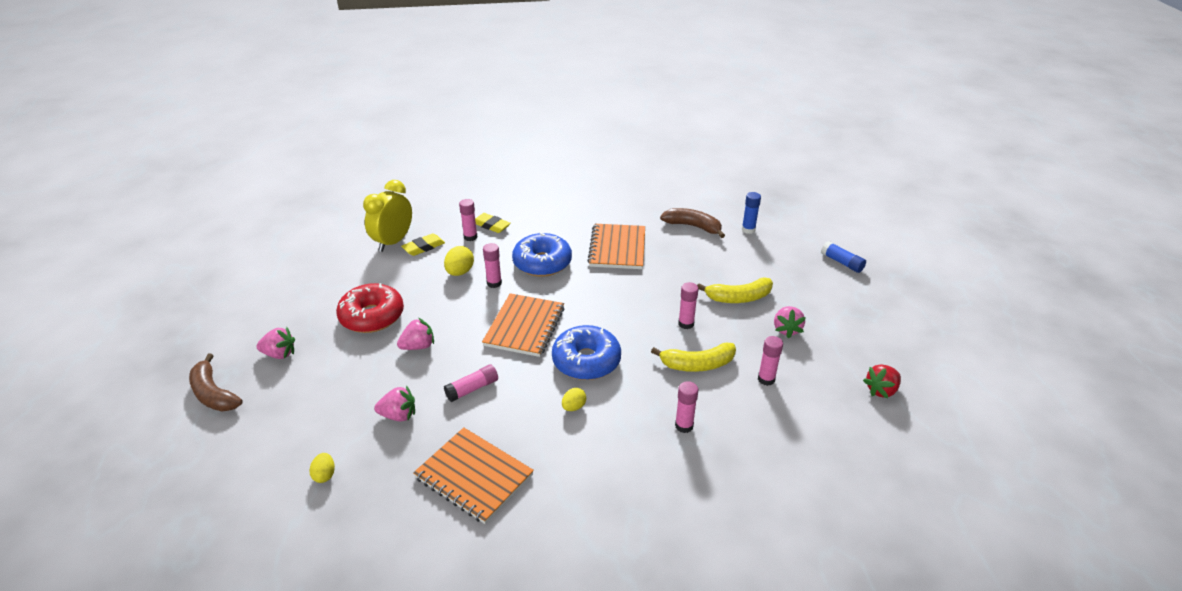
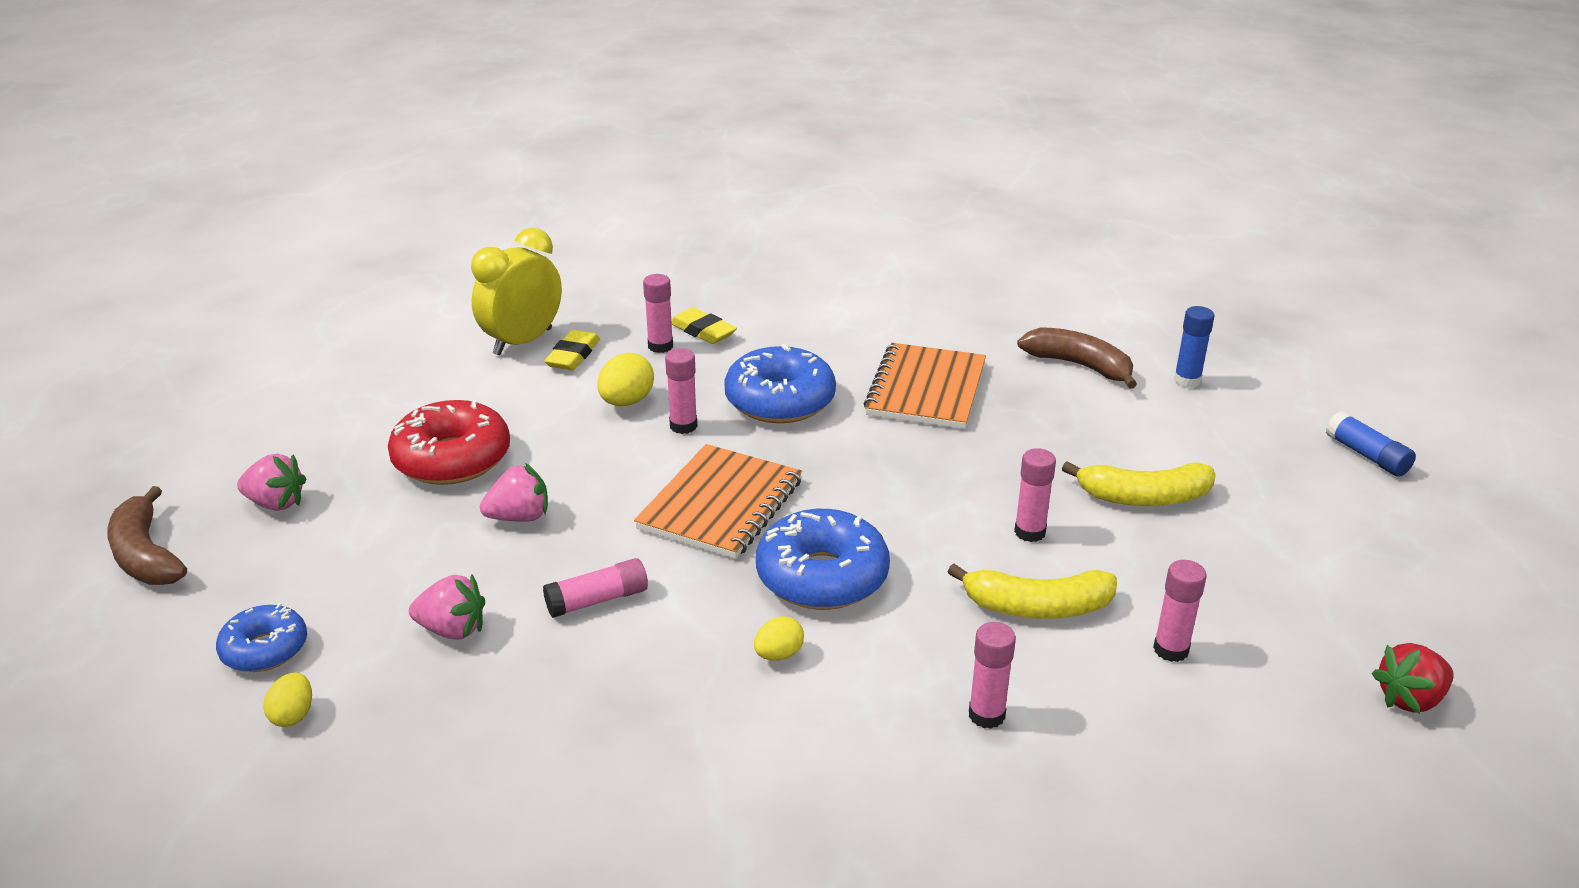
camera: 10 degrees right, 5 degrees down
yellow eraser [401,233,445,256] -> yellow eraser turned 45 degrees counterclockwise [544,330,600,370]
orange notebook [413,427,534,524] -> none
pink strawberry [774,306,806,338] -> none
none -> blue donut [216,603,307,672]

